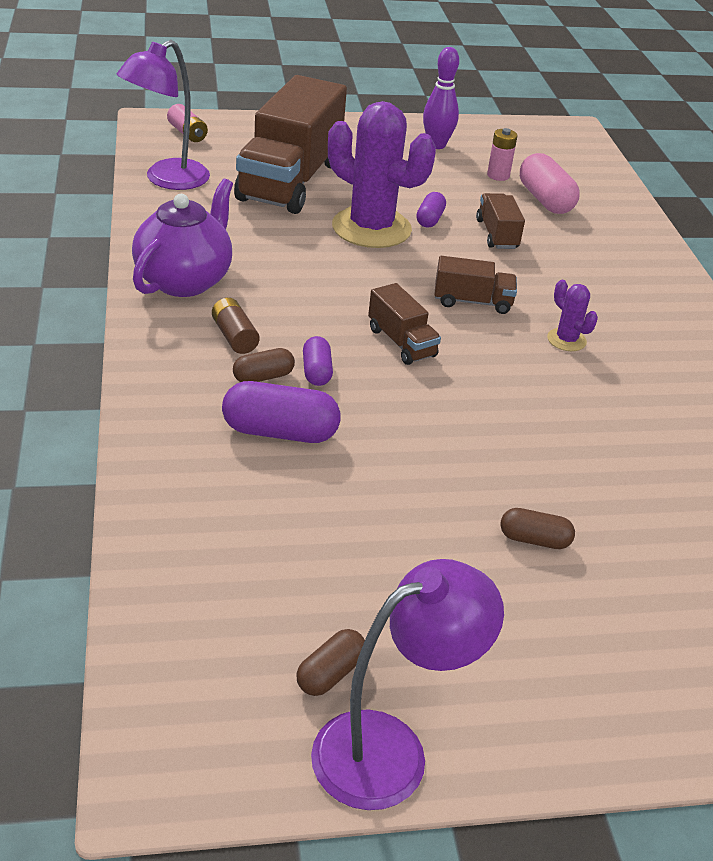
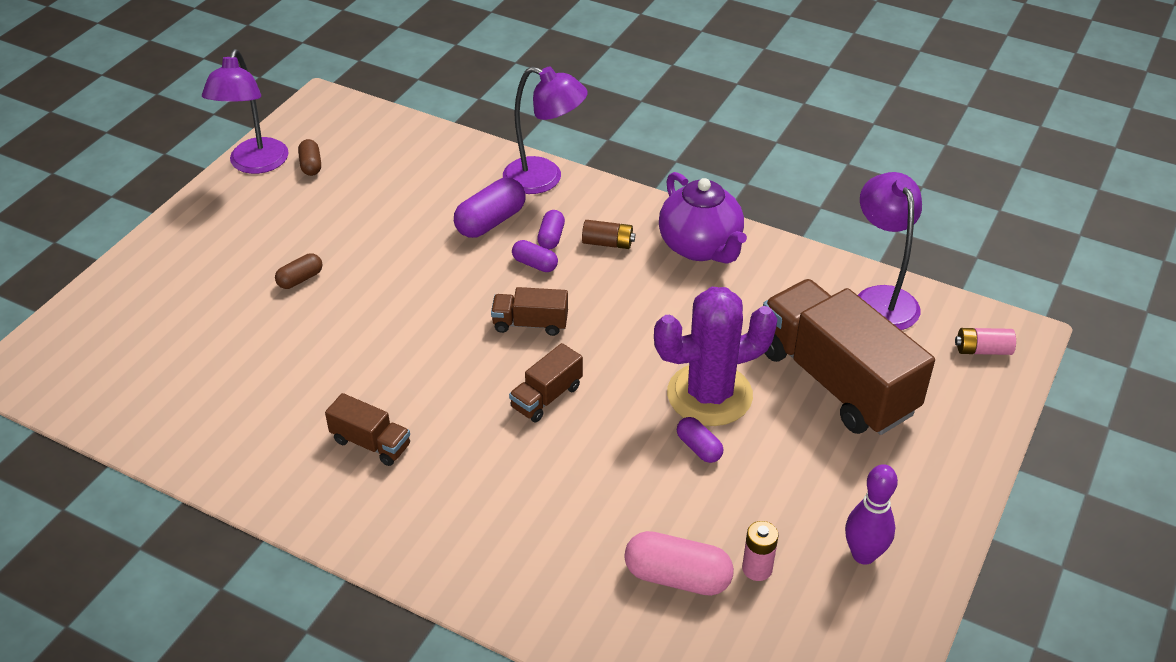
camera: 130 degrees right, 5 degrees up
brown capsule [233,348,295,382] -> purple capsule [537,210,565,250]
brown truck [476,193,525,249] -> brown truck moved to [325,393,410,466]
purple cactus [547,280,598,351] -> none
none -> purple lamp [503,67,588,194]

